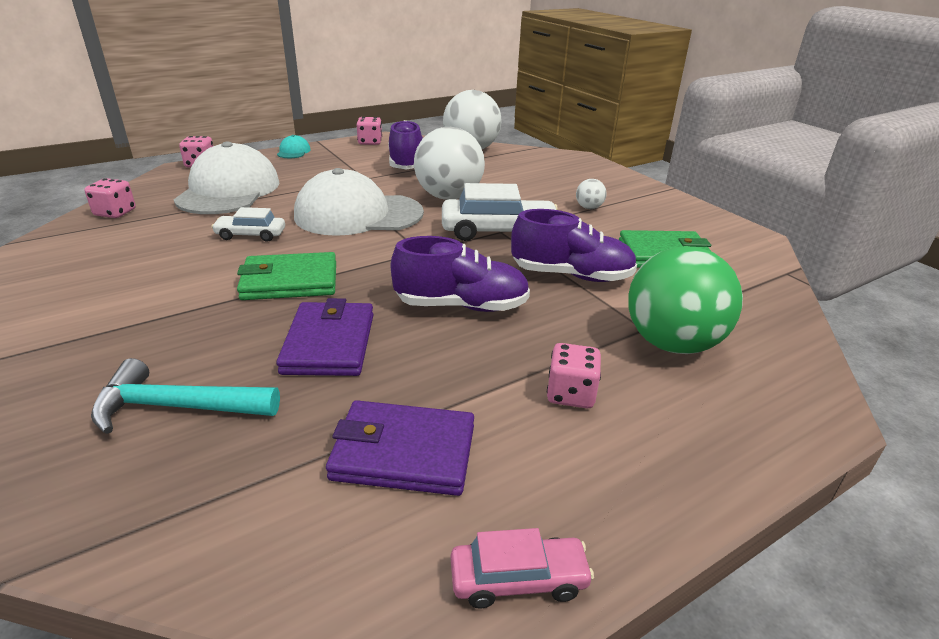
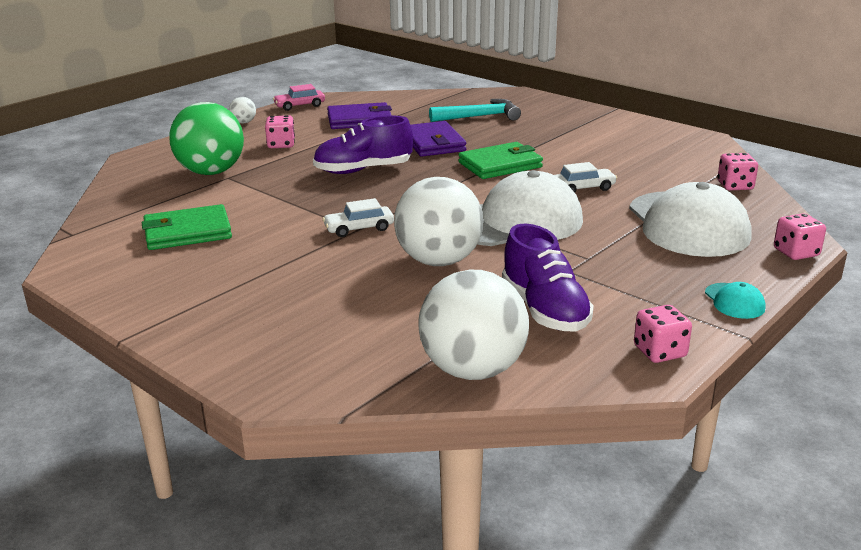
camera: 165 degrees right, 5 degrees down
white car [442,183,558,241] -> white car [323,198,394,237], size x0.56
purple shoe [511,209,637,282] -> none
white ball [576,179,606,209] -> white ball moved to [229,97,256,123]

